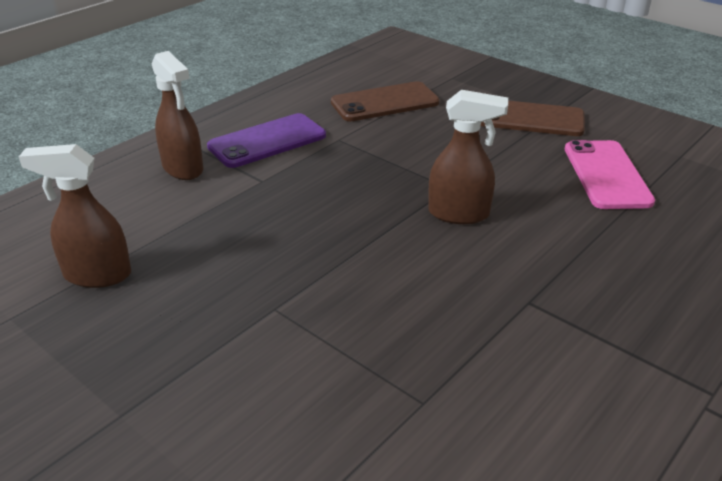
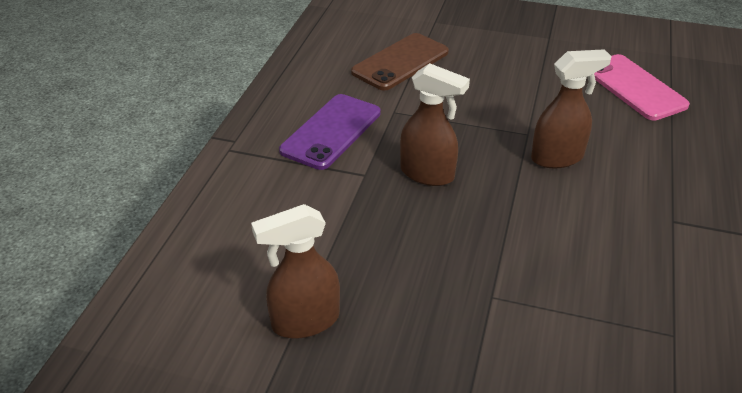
camera: 25 degrees left, 5 degrees up
brown spray bottle [151,51,204,180] -> brown spray bottle moved to [400,63,470,186]
brown phone [481,101,585,136] -> none

